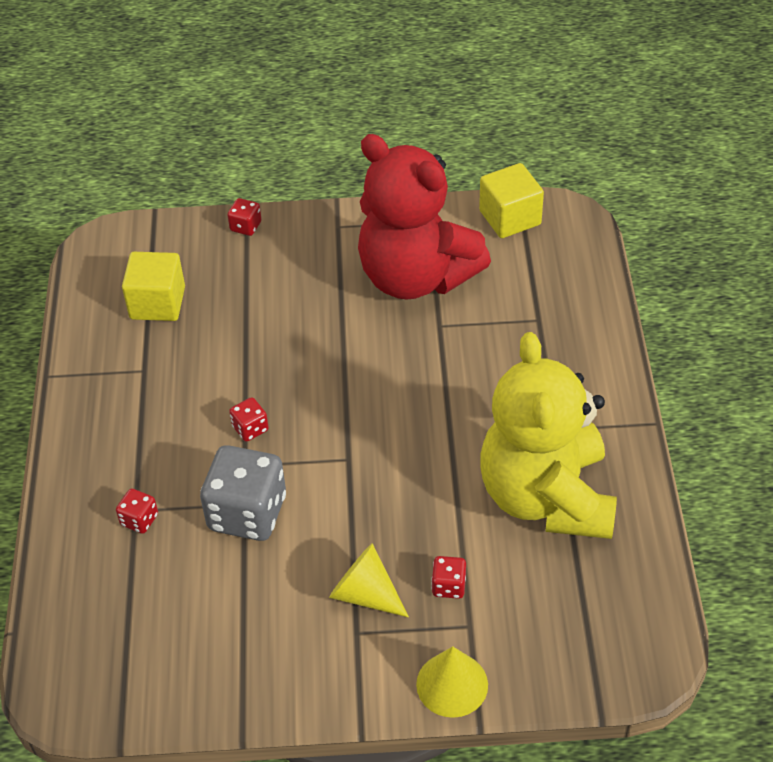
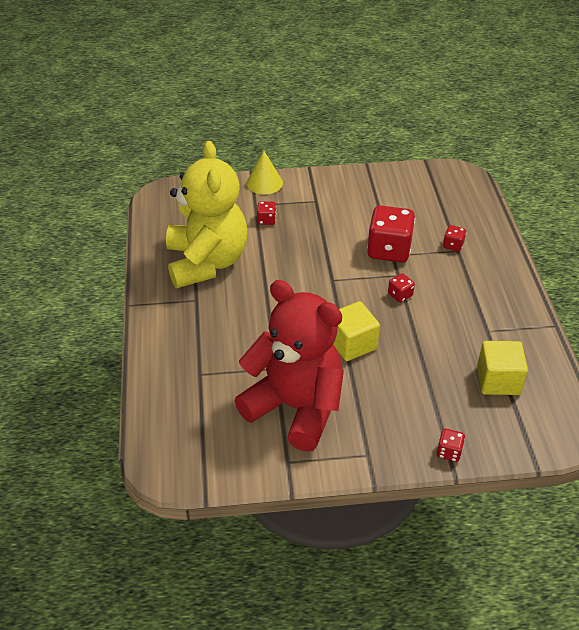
camera: 175 degrees right, 5 degrees down
grey dice [200,445,286,541] -> red dice [367,205,415,263]
yellow cone [329,543,409,617] -> none
yellow cube [479,163,544,238] -> yellow cube moved to [333,301,380,361]

